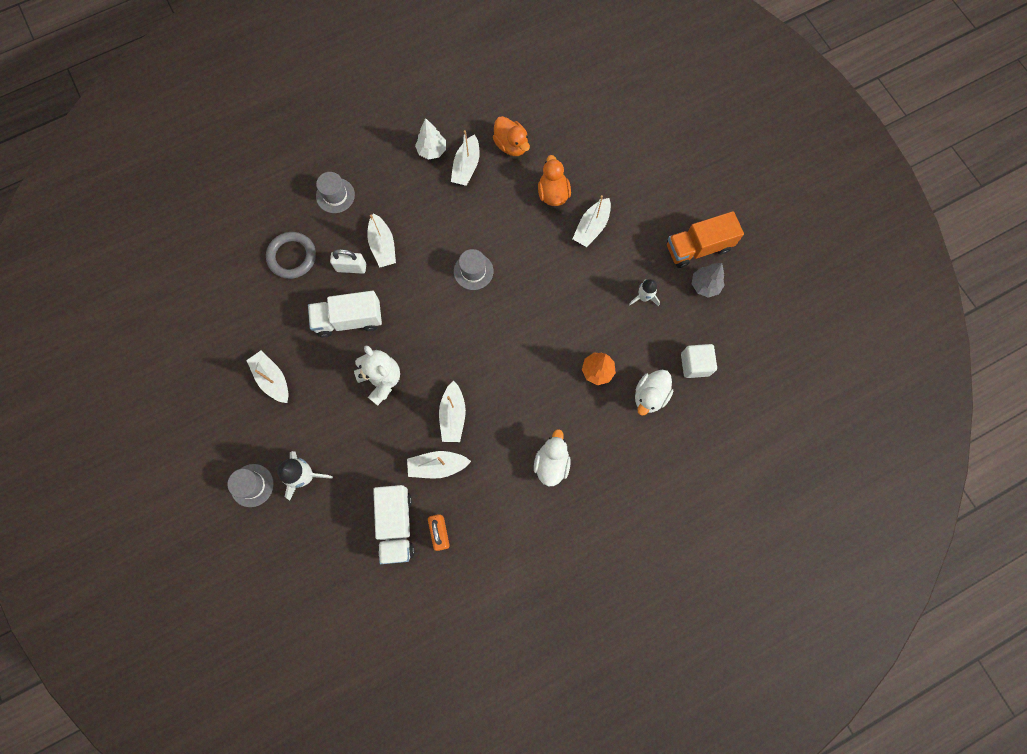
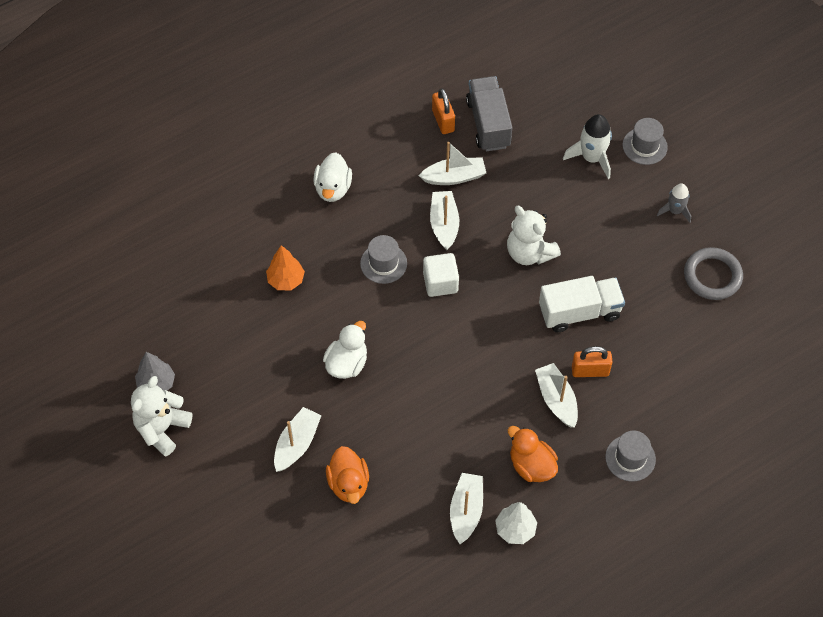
camera: 175 degrees right, 15 degrees down
white boat [246,350,289,403] -> none
grey ring [266,232,316,279] -> grey ring moved to [684,247,743,300]
white padlock [330,249,366,274] -> orange padlock [572,346,612,377]
white truck [373,485,415,564] -> grey truck [466,76,513,151]
grey hat [454,249,493,290] -> grey hat moved to [360,235,407,284]
orange duck [493,116,530,156] -> orange duck moved to [508,426,558,482]
white rocket [629,279,660,306] -> none
white duck [635,369,673,416] -> white duck moved to [323,321,367,379]
orange truck [667,211,744,268] -> white teddy bear [131,376,192,456]
white cube [681,344,717,378] -> white cube moved to [423,253,459,297]
none -> grey rocket [657,184,691,222]

